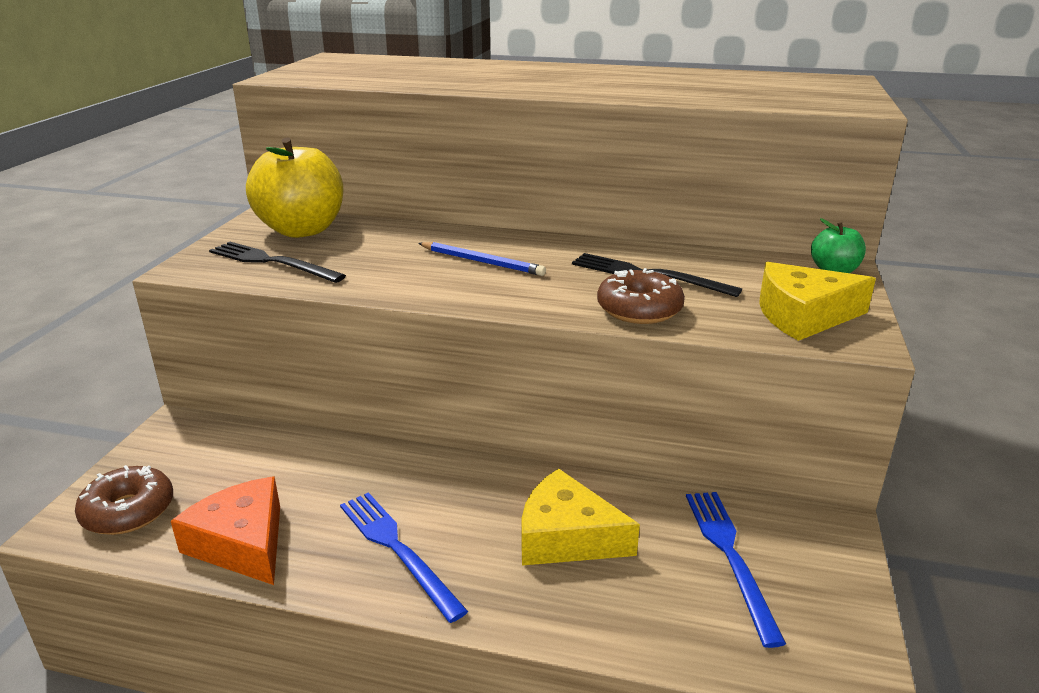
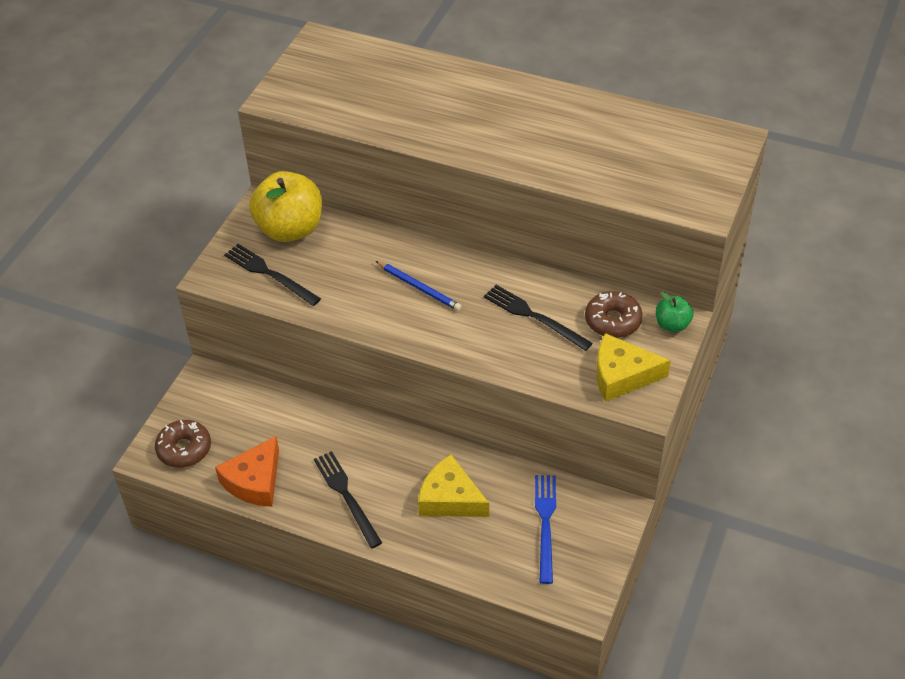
camera: 10 degrees right, 20 degrees up
orange cheese [171,476,280,585] -> orange cheese turned 120 degrees counterclockwise [215,436,279,507]
blue fork [340,492,468,623] -> black fork [314,451,382,548]
brown donut [597,268,685,324] -> brown donut moved to [585,291,643,338]

